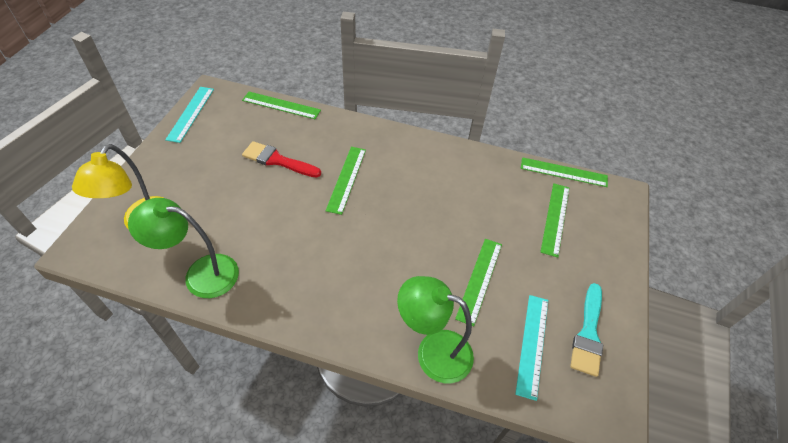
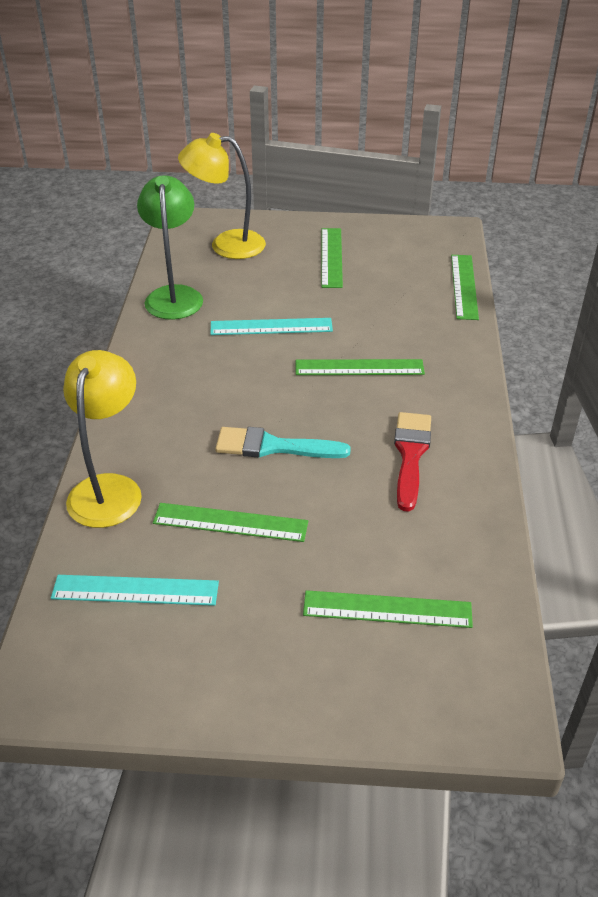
camera: 80 degrees right, 10 degrees down
turquoise ruler [165,87,214,143] -> turquoise ruler moved to [210,318,333,335]
red brush [242,141,321,178] -> red brush moved to [394,412,431,512]
green lamp [397,276,474,383] -> yellow lamp [63,350,142,528]
green ruler [521,157,608,187] -> green ruler moved to [321,228,343,288]
turquoise brush [570,283,603,377] -> turquoise brush moved to [215,427,351,458]

